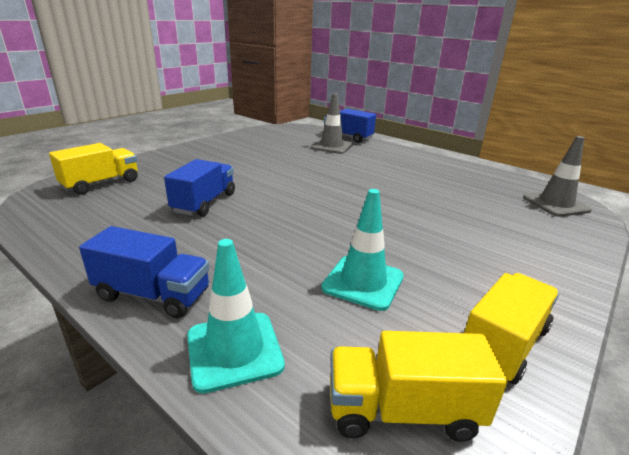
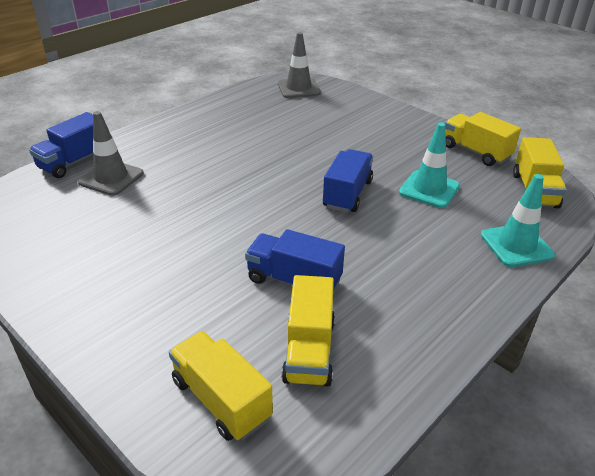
camera: 85 degrees left, 10 degrees up
blue truck [79,226,210,318] -> blue truck moved to [323,149,373,212]
none -> yellow truck [282,275,335,387]

